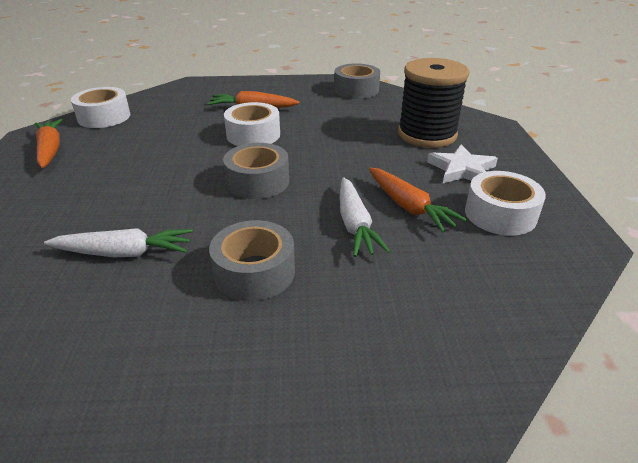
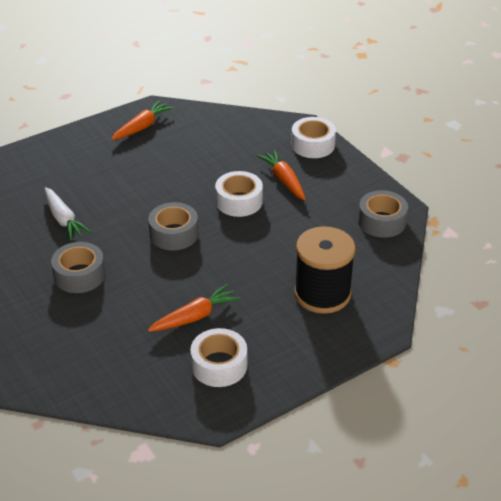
camera: 60 degrees right, 5 degrees up
white tape [71,87,130,128] -> white tape moved to [291,117,336,158]
white carrot [340,177,390,257] -> none
orange carrot [369,168,467,233] -> orange carrot turned 150 degrees counterclockwise [148,284,240,332]
white star [427,145,498,183] -> none

